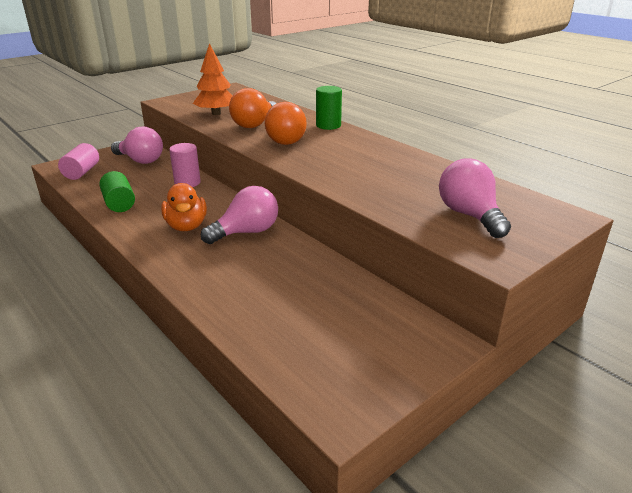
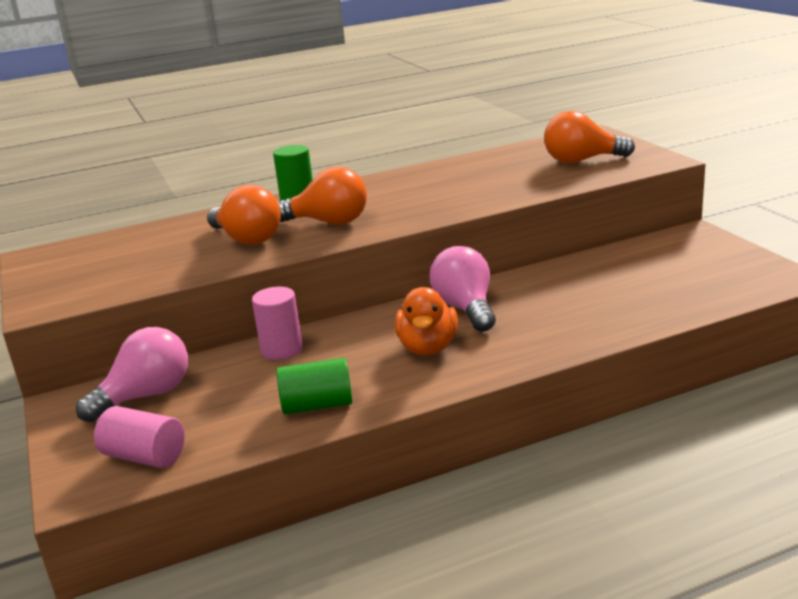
camera: 70 degrees left, 5 degrees down
orange duck [161,183,207,231] -> orange duck turned 90 degrees clockwise [395,287,458,355]
orange tree [193,43,233,115] -> none
pink light bulb [439,158,511,238] -> orange light bulb [544,111,635,163]

